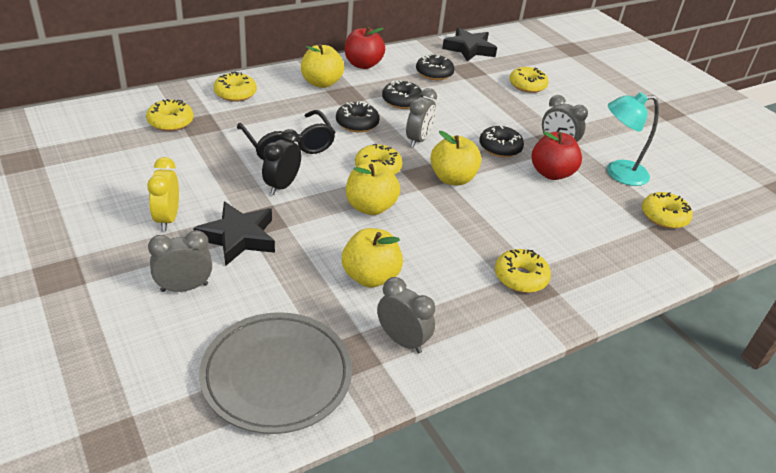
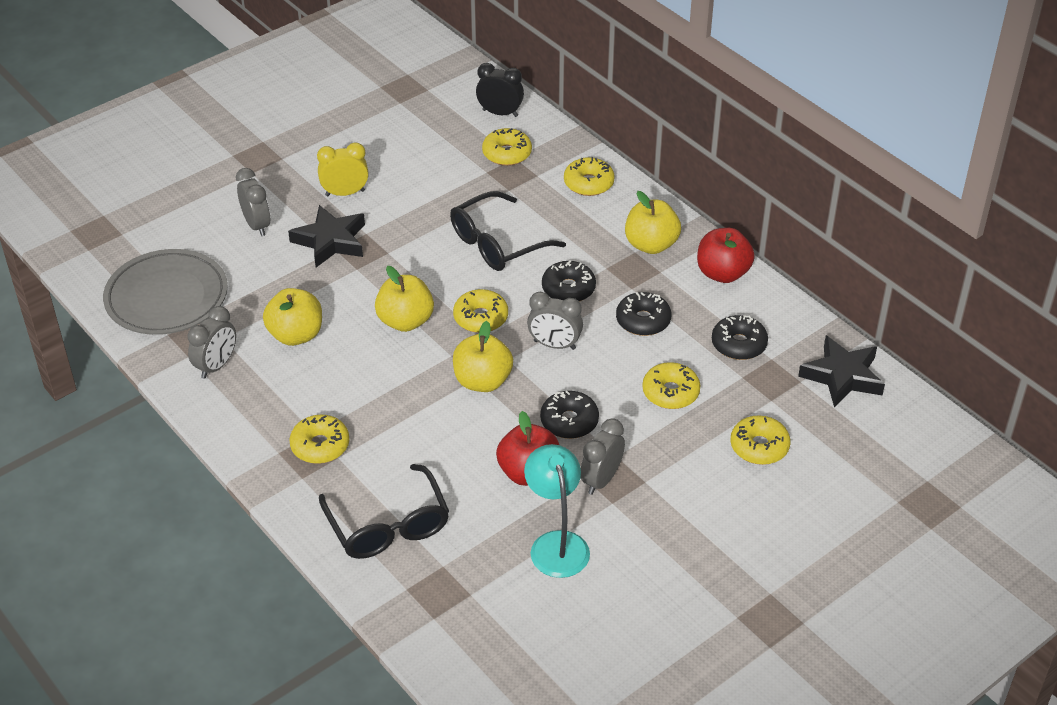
camera: 85 degrees right, 5 degrees up
black clock [262,129,301,195] -> black clock moved to [476,63,524,117]
yellow donut [642,192,693,229] -> yellow donut moved to [642,362,701,409]
none -> black glasses [319,464,449,559]

